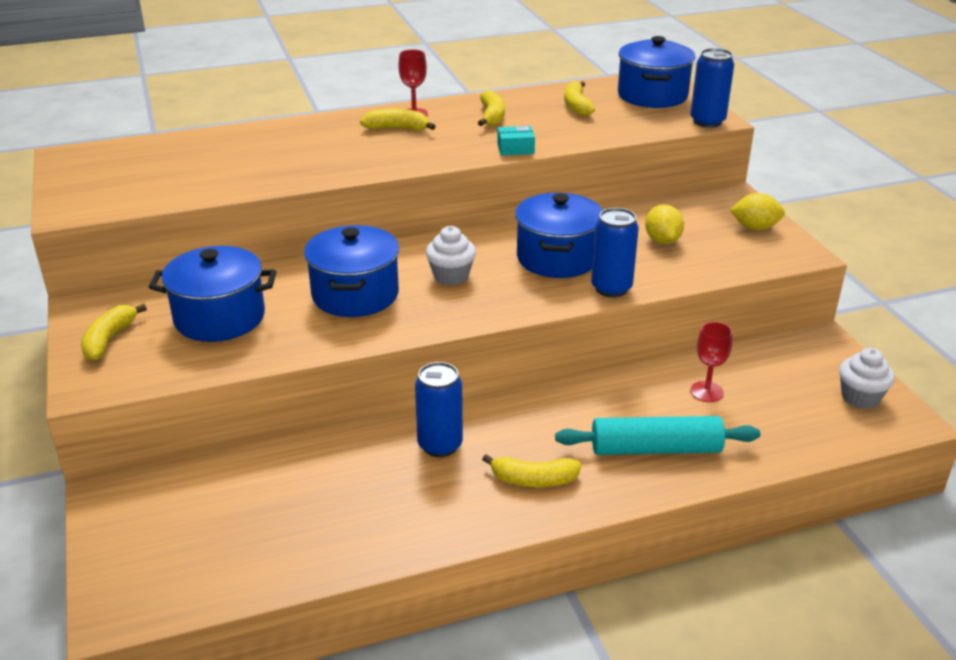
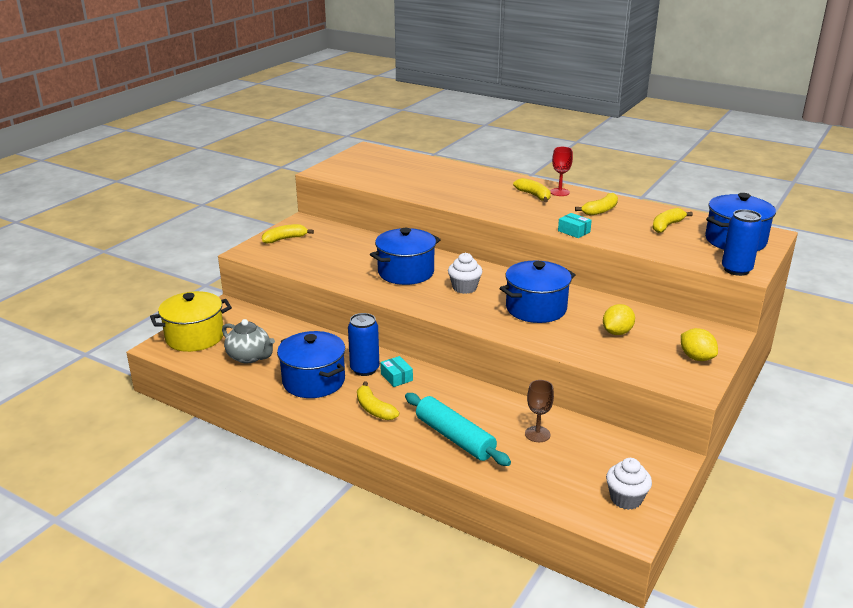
camera: 50 degrees right, 5 degrees down
blue pot [149,246,276,342] -> blue pot moved to [277,331,345,398]
blue can [591,208,639,297] -> none
red goblet [690,322,733,402] -> brown goblet [525,380,554,442]
none -> yellow pot [150,291,232,352]
none -> grey teapot [222,319,275,363]
none -> turquoise box [380,356,413,387]

